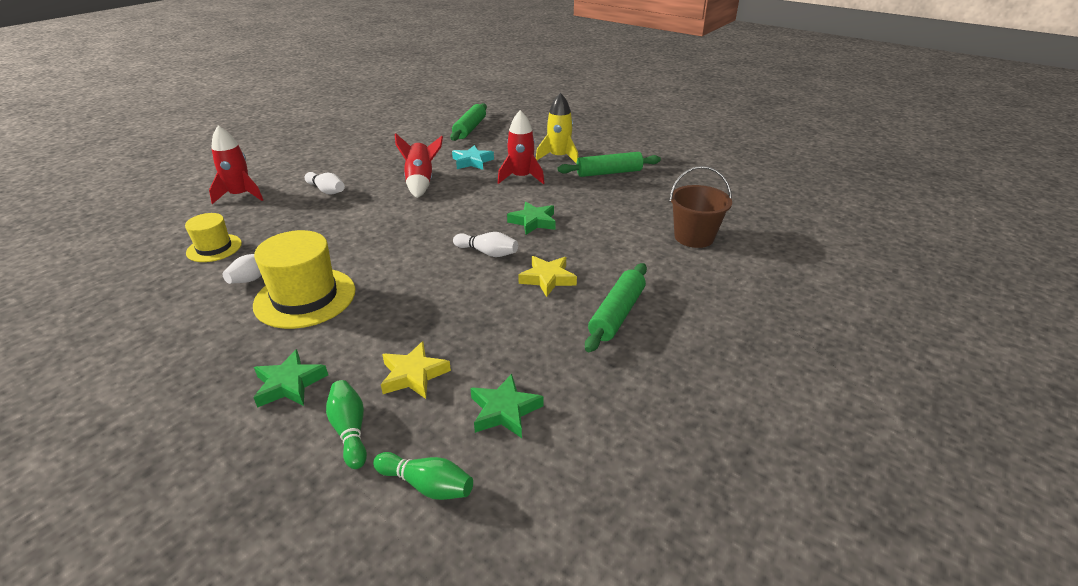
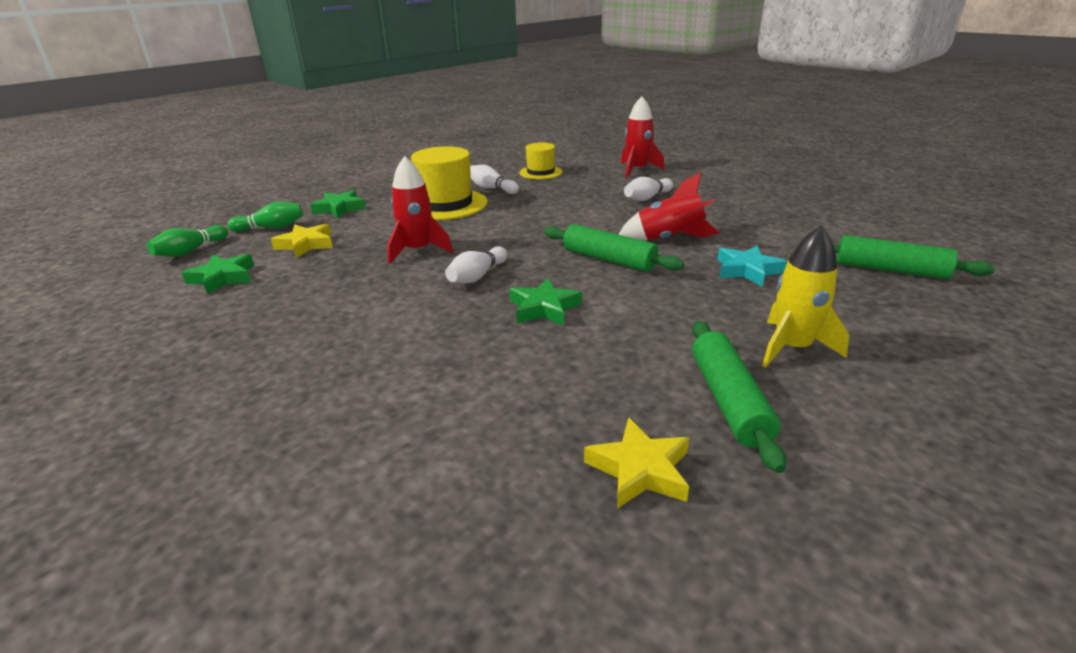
camera: 100 degrees right, 5 degrees down
red rocket [498,110,545,184] -> red rocket moved to [387,156,453,264]
yellow star [518,256,577,297] -> yellow star moved to [584,417,689,509]
green rolling pin [585,263,647,352] -> green rolling pin moved to [544,224,684,272]
brown bucket [670,166,732,248] -> none

